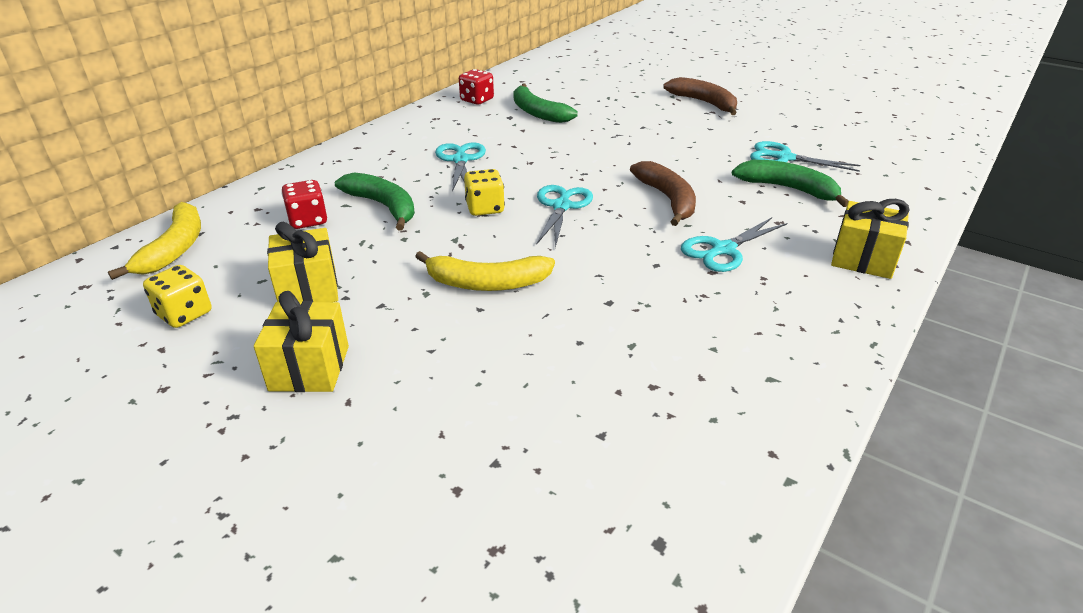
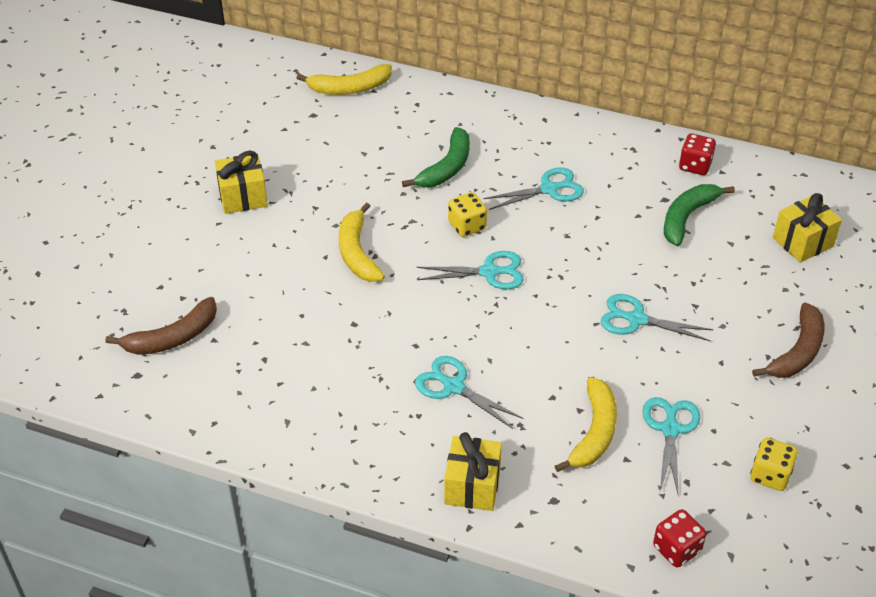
camera: 75 degrees right, 10 degrees up
yellow dice [143,265,212,328] -> yellow dice moved to [751,438,798,491]
yellow gift [267,222,338,302] -> yellow gift moved to [773,193,842,263]
red dice [281,180,327,229] -> red dice moved to [653,509,706,567]
brown banana [630,161,696,226] -> brown banana moved to [105,297,217,355]
green banana [732,160,849,207] -> yellow banana [555,377,617,472]
none -> turquoise scissors [600,294,713,341]

